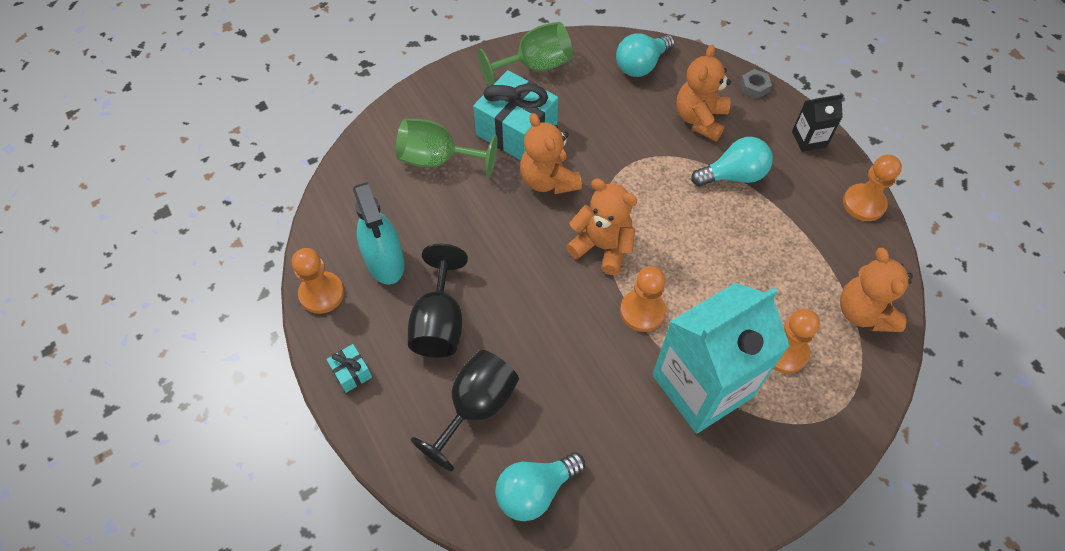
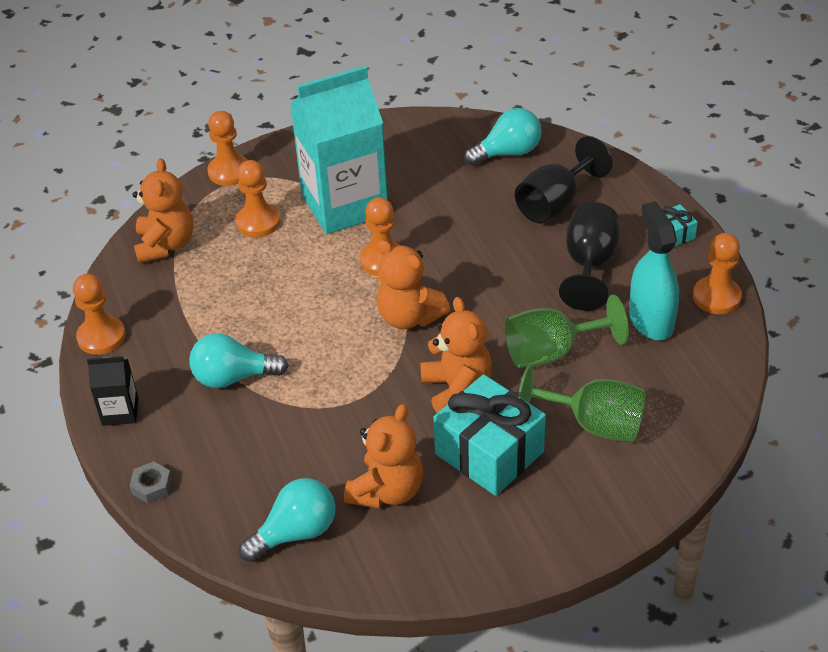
camera: 170 degrees left, 15 degrees down
green goblet [478,22,573,86] -> green goblet moved to [505,295,629,368]
orange teddy bear [676,45,731,142] -> orange teddy bear moved to [344,404,423,509]
none -> orange pawn [207,111,247,186]

